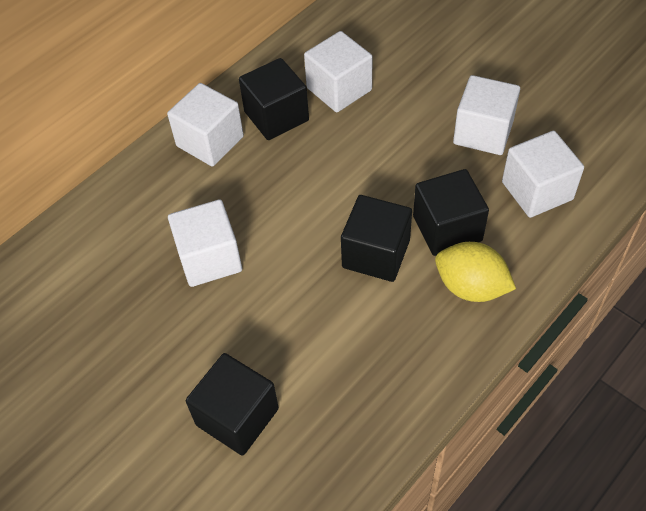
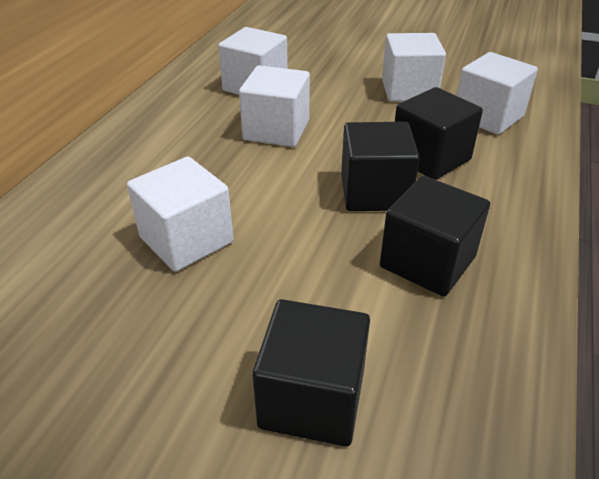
camera: 25 degrees left, 15 degrees down
white cube [167,83,244,166] -> white cube moved to [239,65,310,147]
black cube [239,58,309,140] -> black cube moved to [380,176,490,297]
yellow lemon [435,242,516,302] -> none

